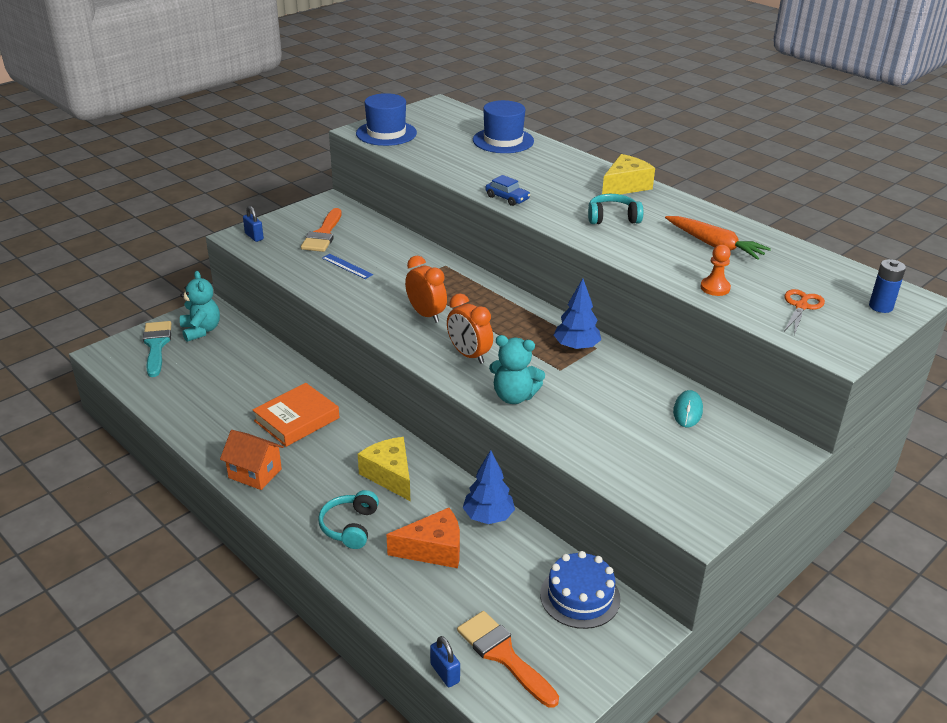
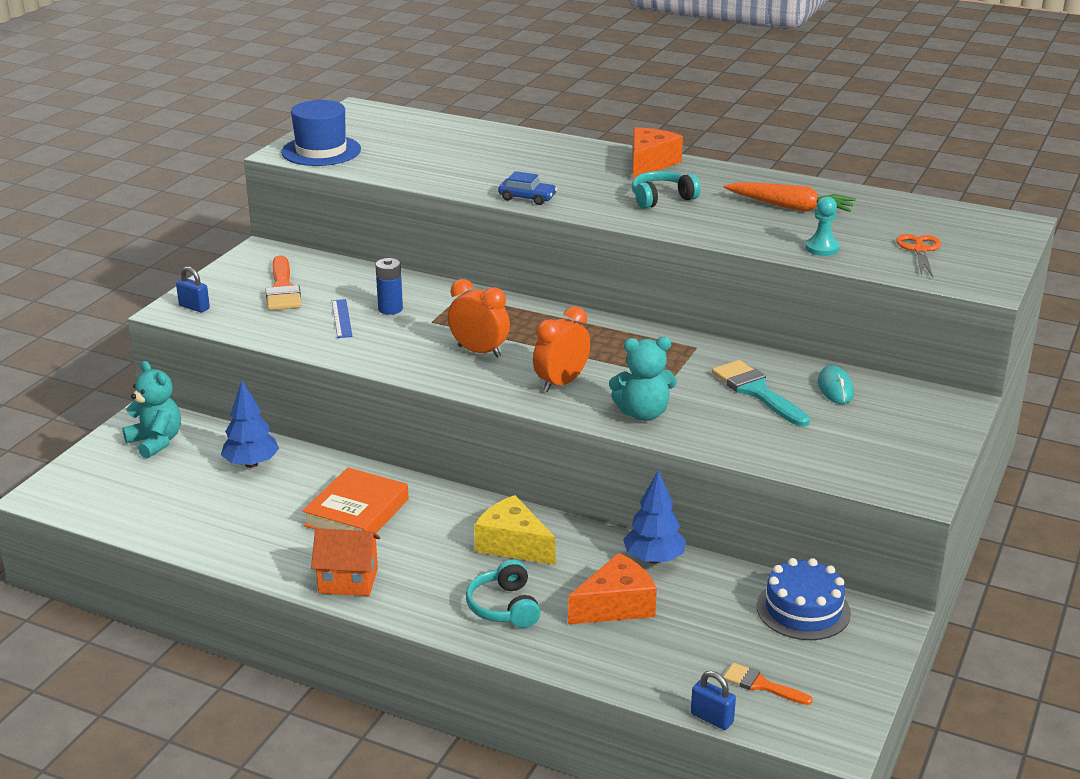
camera: 20 degrees left, 5 degrees down
turquoise brush [143,321,171,377] -> turquoise brush moved to [712,360,810,427]
blue ruler [322,254,373,279] -> blue ruler turned 60 degrees clockwise [332,299,353,338]
orange clock [447,294,493,364] -> orange clock turned 105 degrees clockwise [533,306,590,392]
orange brush [457,611,559,708] -> orange brush [723,663,813,705], size x0.60
blue hat [473,100,534,153] -> none
blue tree [554,278,601,351] -> blue tree moved to [221,381,279,468]
yellow cheese [602,154,655,195] -> orange cheese [633,127,683,179]
orange pawn [700,245,731,296] -> turquoise pawn [805,196,840,256]
blue battery [869,259,906,313] -> blue battery moved to [375,258,403,315]

